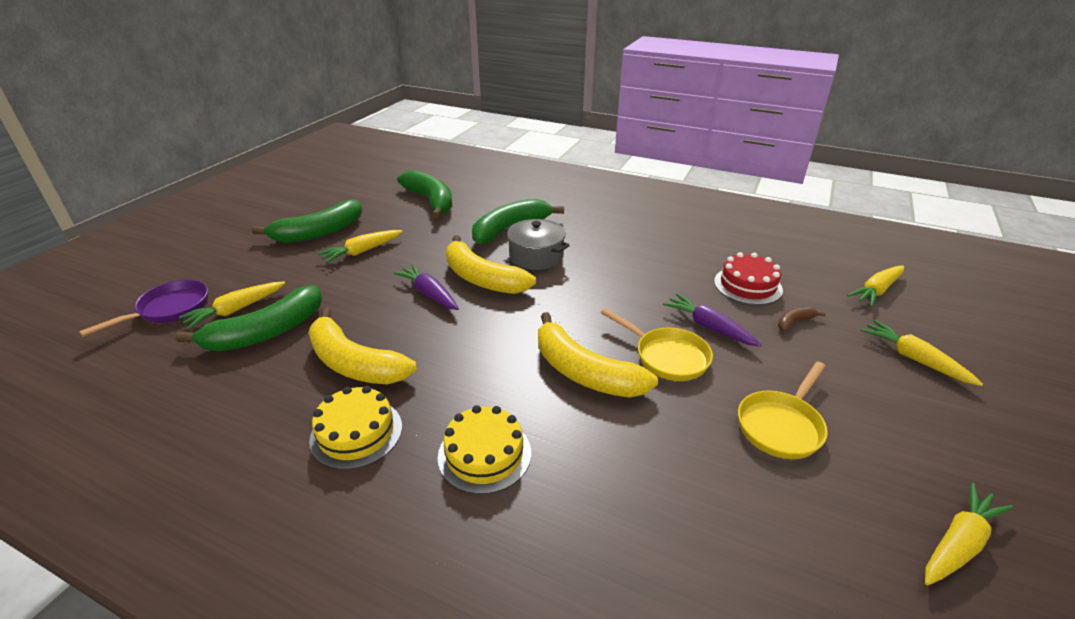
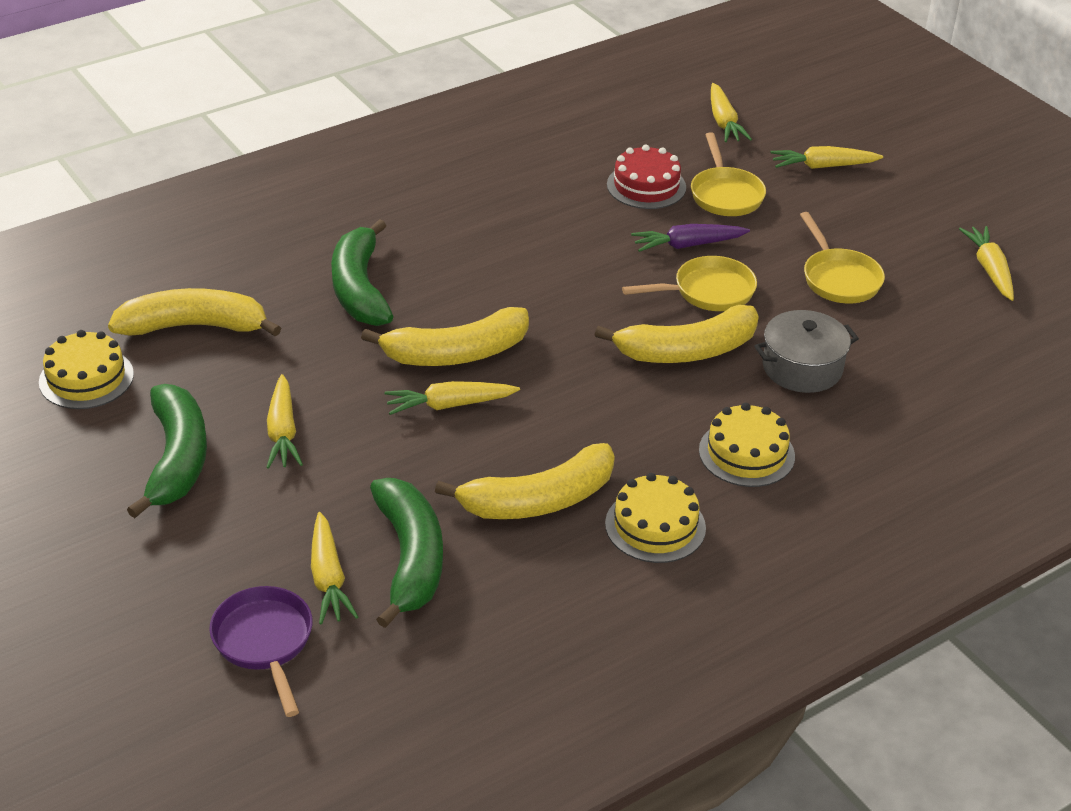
camera: 60 degrees left, 5 degrees up
purple carrot [393,264,459,310] -> yellow carrot [385,381,520,415]
green banana [397,170,452,218] -> yellow banana [108,288,281,337]
grey pot [505,219,570,270] -> grey pot moved to [754,310,859,393]
brown banana [778,307,826,332] -> yellow pan [691,132,766,216]
none -> yellow cake [39,330,134,409]

